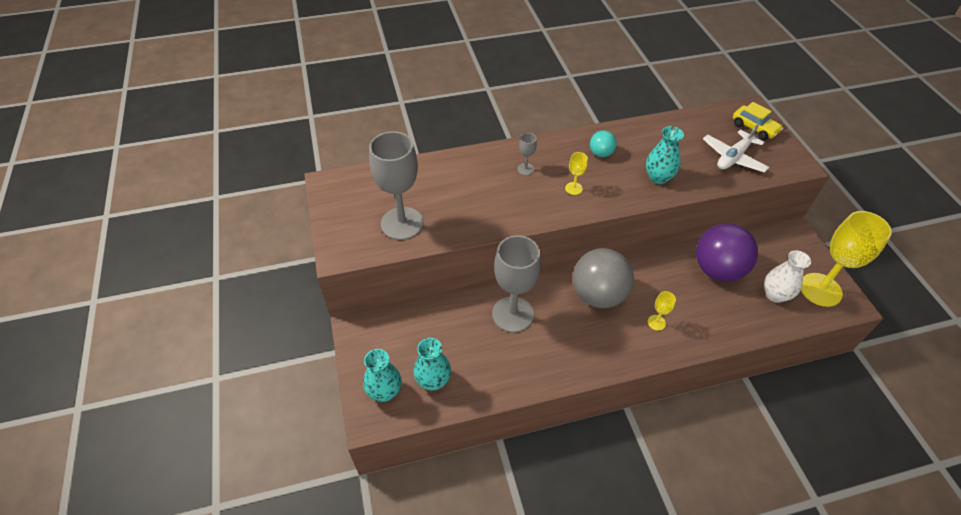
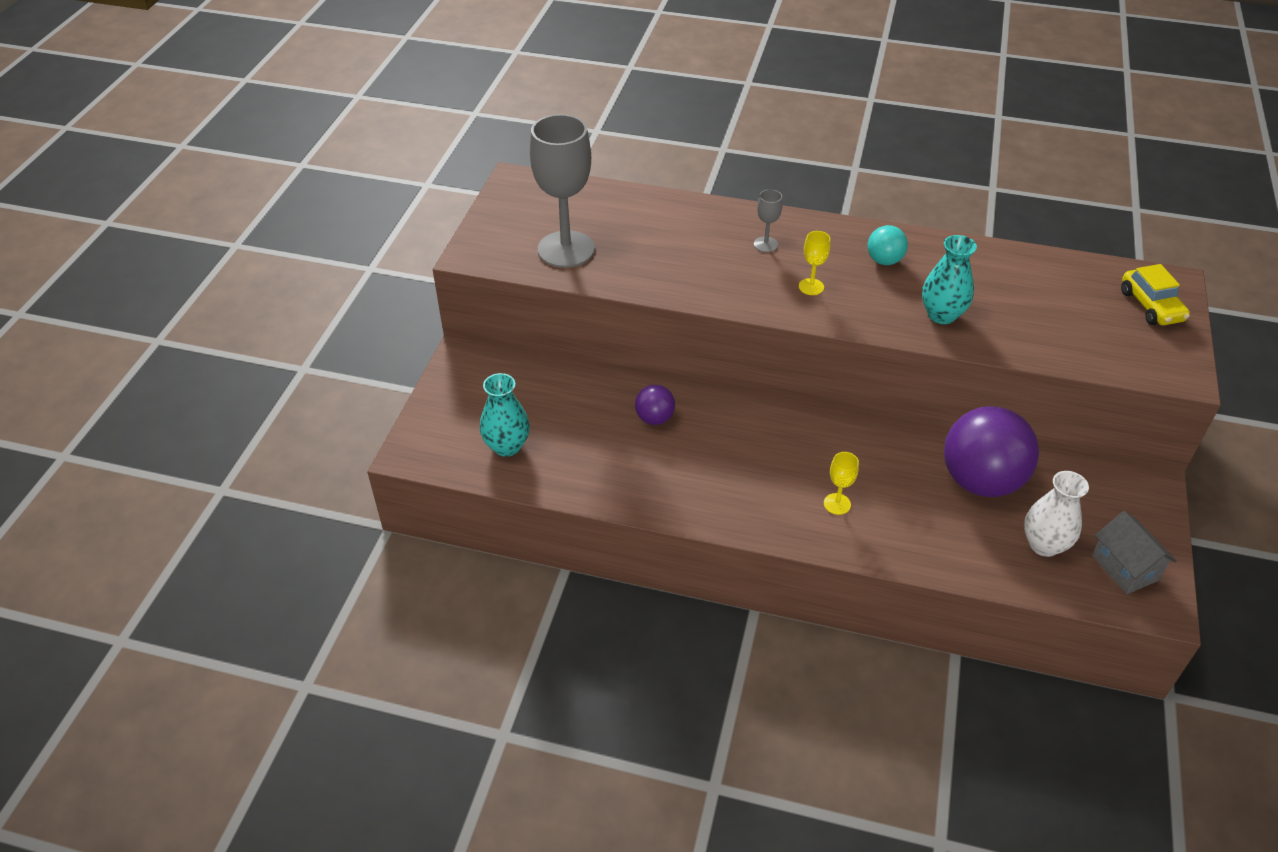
camera: 30 degrees right, 5 degrees down
turquoise vase [363,349,401,402] -> none
grey goblet [492,235,541,332] -> purple ball [635,385,675,425]
grey ball [573,248,634,308] -> none
white plane [703,123,769,173] -> none
yellow goblet [801,211,892,307] -> grey house [1092,511,1177,594]

